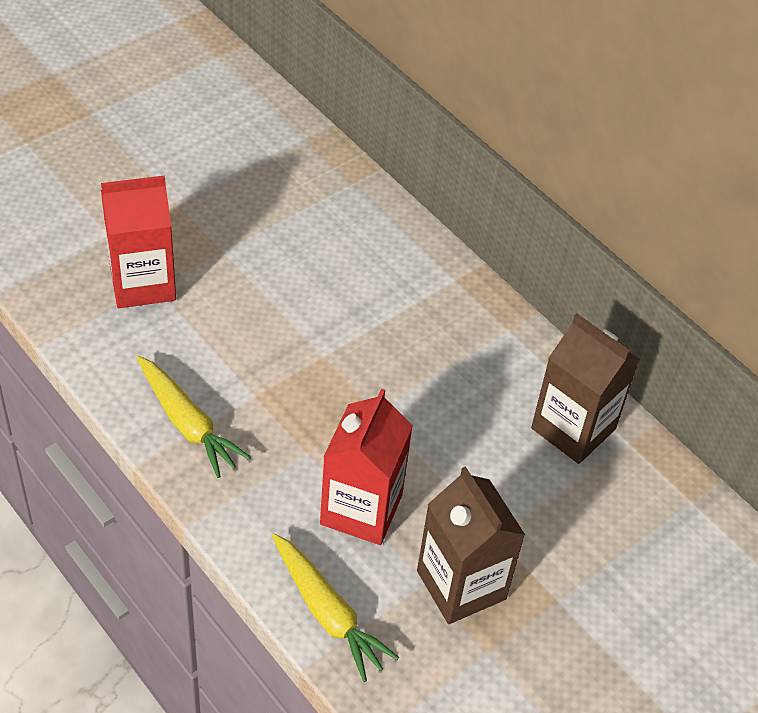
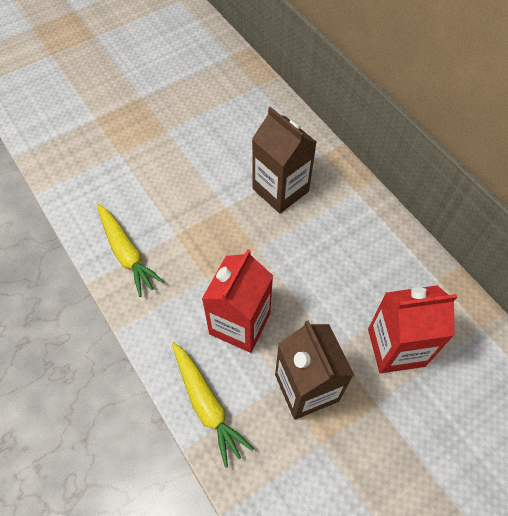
camera: 10 degrees right, 10 degrees up
red carton [101,175,176,308] -> red carton moved to [368,285,457,373]
brown carton [531,314,640,464] -> brown carton moved to [252,107,316,213]

